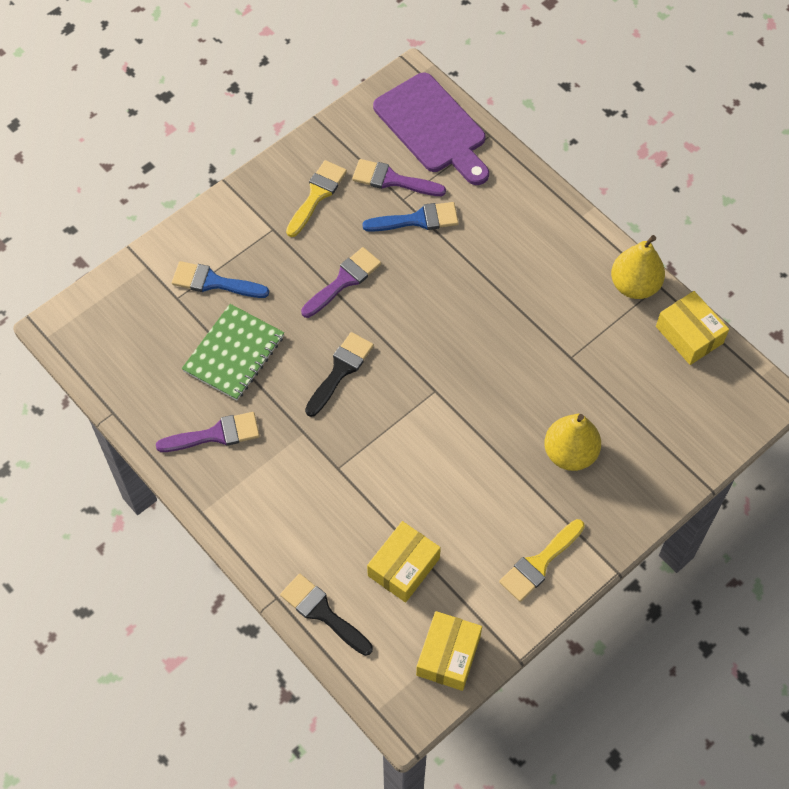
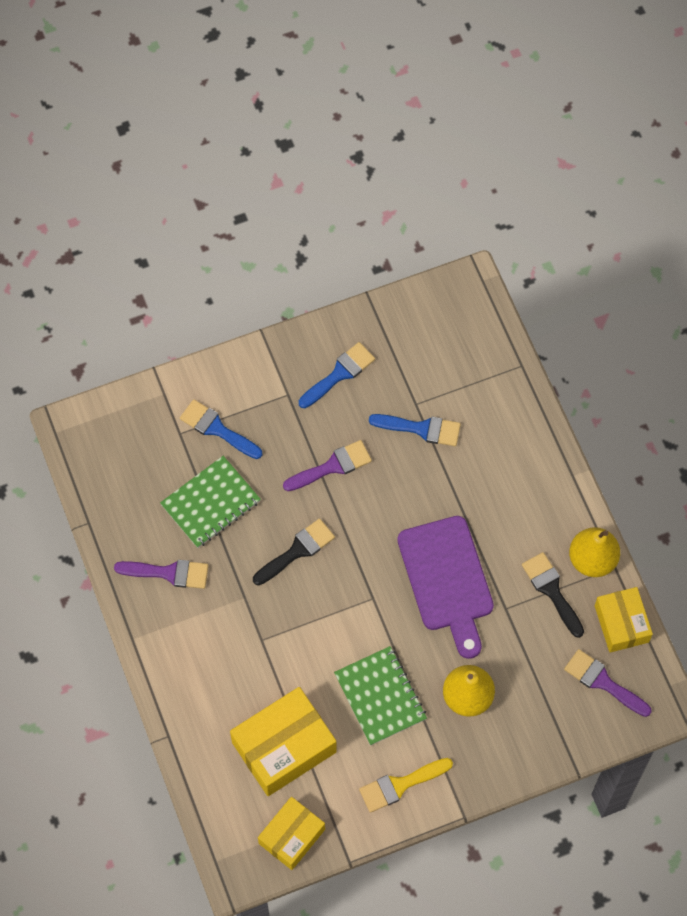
camera: 20 degrees right, 5 degrees up
black brush [280,574,373,656] -> black brush moved to [522,552,584,638]
yellow brush [286,160,347,237] -> blue brush [299,342,375,408]
purple brush [352,159,446,196] -> purple brush moved to [564,649,652,717]
yellow box [367,521,441,602] -> yellow box [230,687,336,796], size x1.57
purple cutting board [373,73,489,185] -> purple cutting board moved to [397,516,494,659]
none -> green notebook [334,646,427,745]

